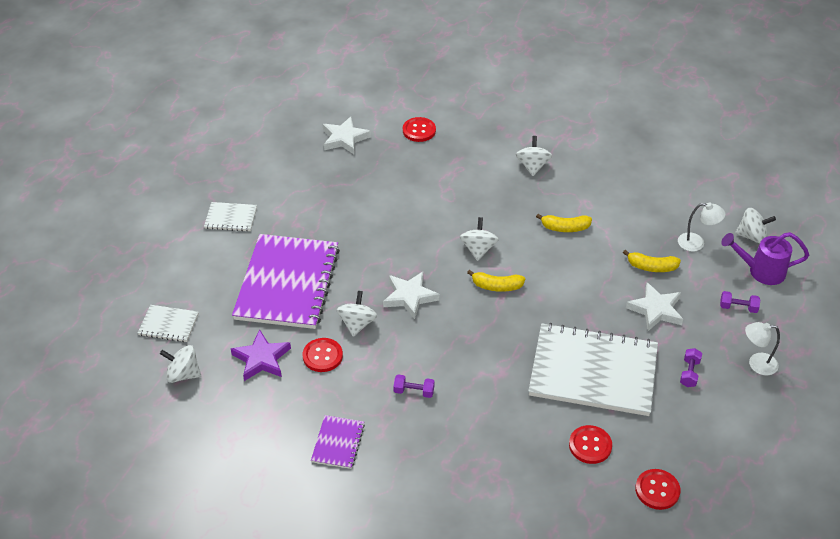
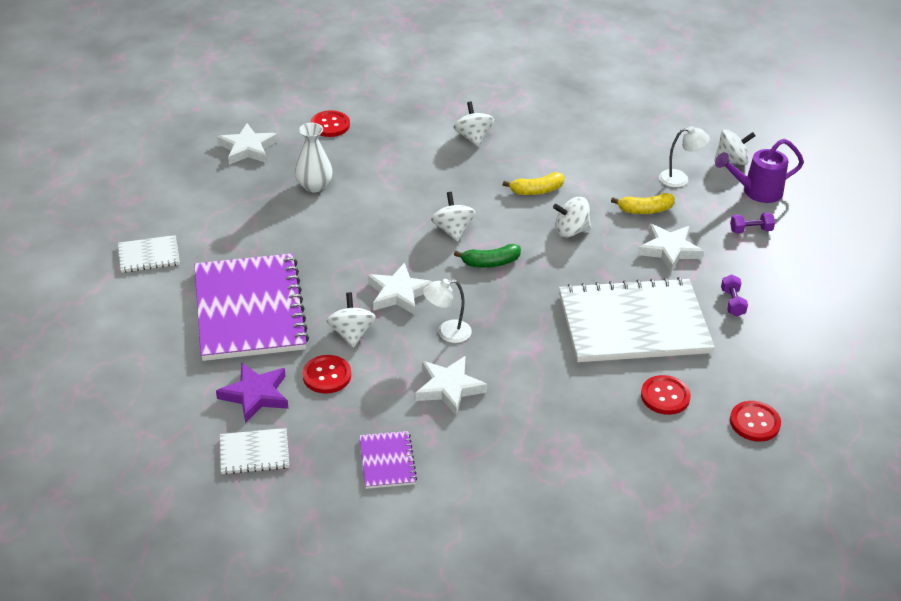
camera: 20 degrees left, 5 degrees down
white notebook [138,305,199,342] -> white notebook moved to [220,428,289,475]
white spinning top [160,345,201,383] -> white spinning top moved to [553,197,591,237]
purple dumbbell [393,374,435,398] -> white star [415,356,487,415]
yellow banana [467,270,525,292] -> green banana [454,244,521,268]
white lamp [745,322,780,375] -> white lamp moved to [423,279,472,343]
none -> white vase [295,123,333,192]

